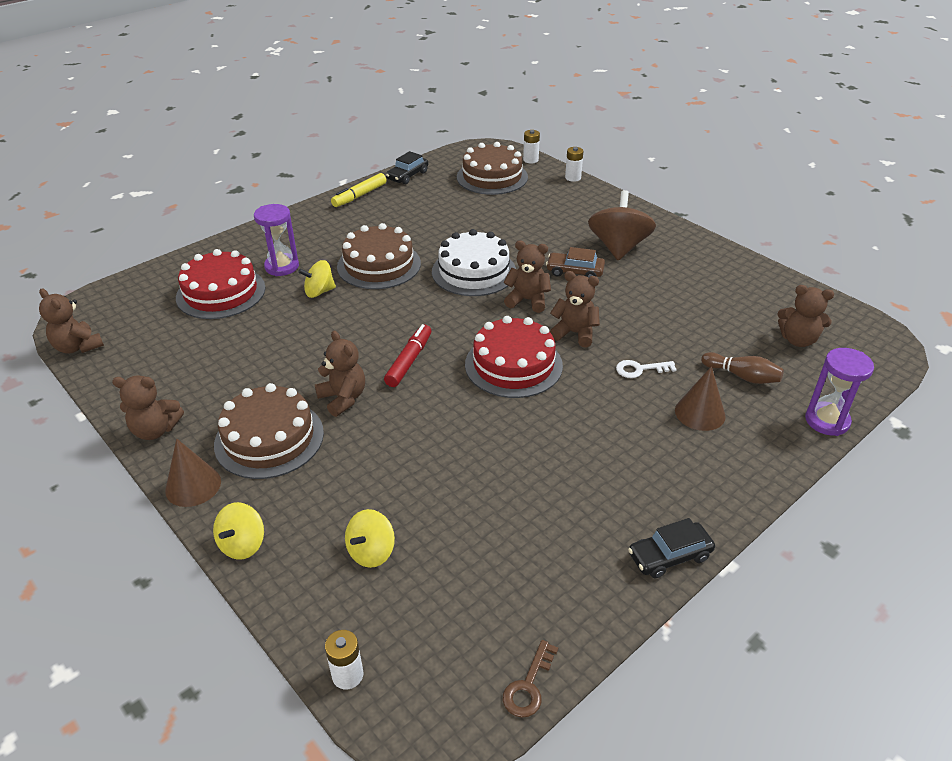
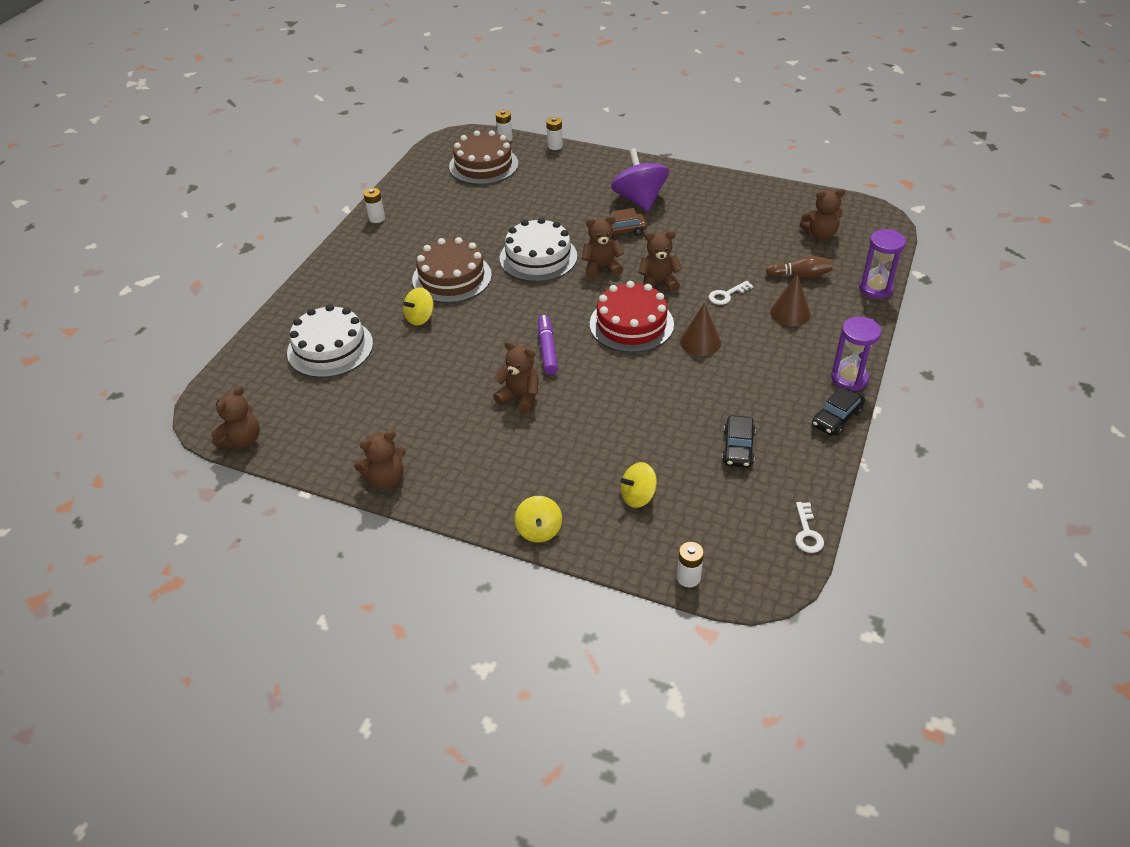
camera: 25 degrees left, 5 degrees up
brown teddy bear [39,288,104,354] -> brown teddy bear turned 75 degrees counterclockwise [211,386,260,449]
brown cone [165,439,221,507] -> brown cone moved to [680,303,721,356]
red cake [176,249,266,319] -> white cake [287,304,373,378]
brown cake [214,383,324,479] -> none
purple hourglass [254,204,299,276] -> purple hourglass moved to [831,316,881,391]
yellow marker [331,173,387,207] -> white battery [363,188,385,223]
yellow spinning top [345,509,395,568] -> yellow spinning top turned 60 degrees clockwise [620,462,657,508]
red marker [384,324,431,387] -> purple marker [538,315,558,375]
black car [386,151,428,184] -> black car moved to [722,416,755,468]
brown key [503,640,558,718] -> white key [795,502,824,553]
brown spinning top [588,190,656,261] -> purple spinning top [611,148,669,211]

